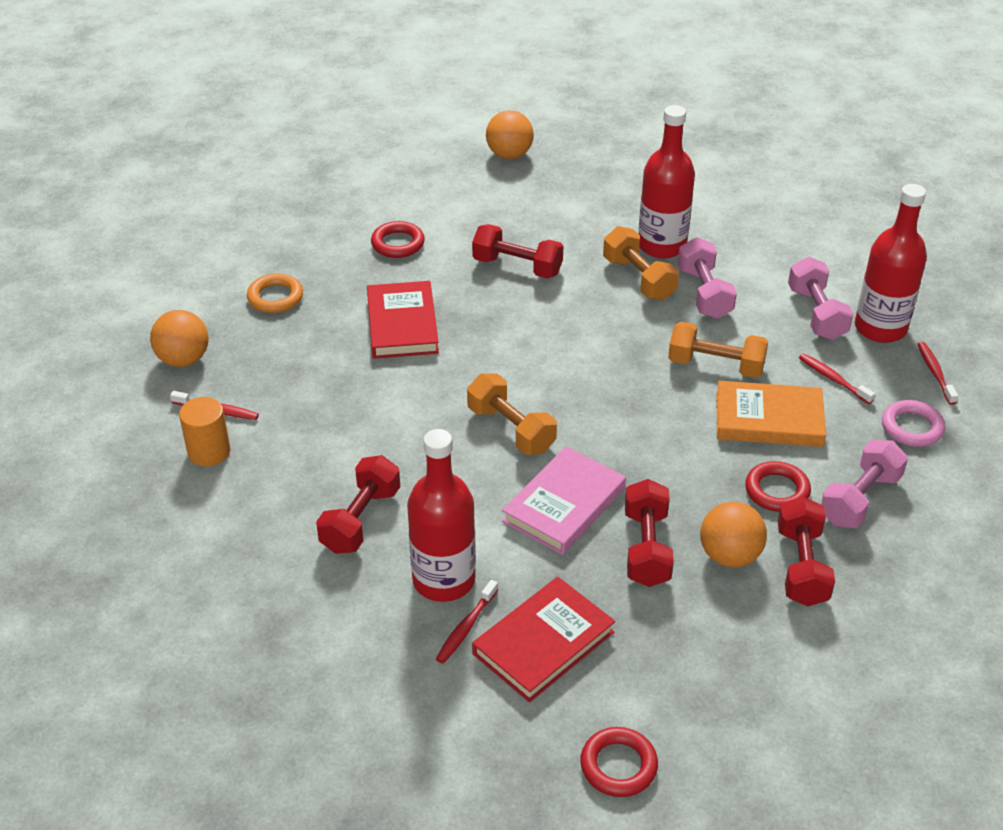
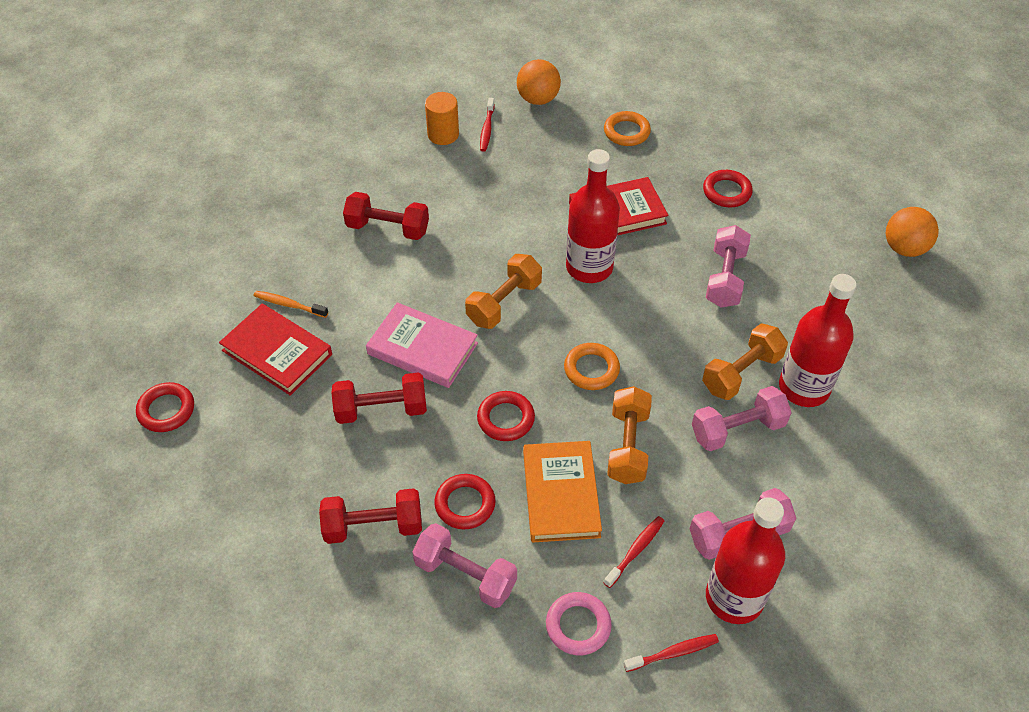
camera: 80 degrees right, 10 degrees up
red bottle [407,429,476,602] -> red bottle moved to [566,149,620,283]
red toothbrush [436,580,498,664] -> orange toothbrush [254,291,328,318]
red dumbbell [472,224,564,279] -> pink dumbbell [706,225,751,308]
orange ball [700,502,767,568] -> none
none -> red ring [477,391,535,441]
none -> orange ring [564,343,620,390]

